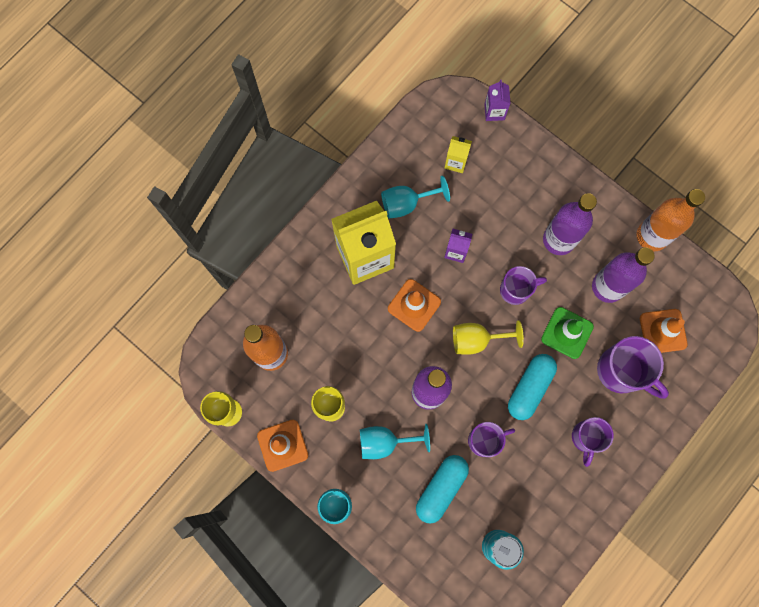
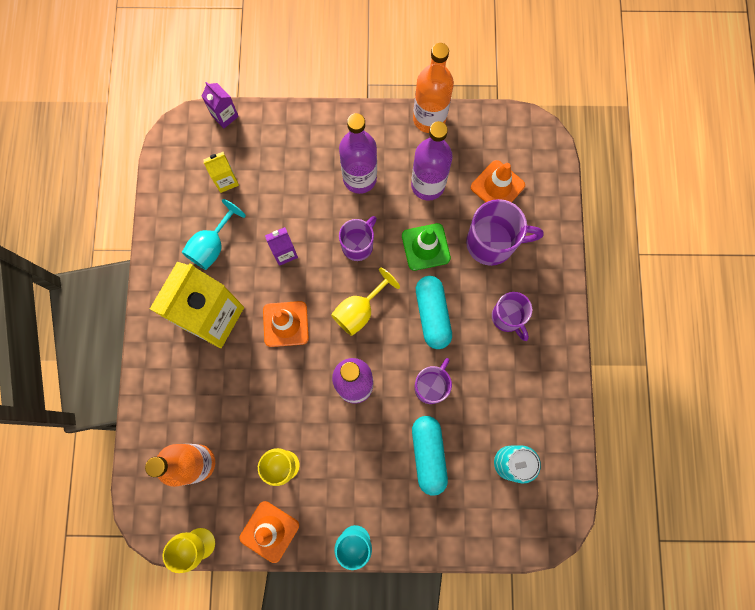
camera: 40 degrees left, 0 degrees up
turquoise goblet [360,424,430,459] -> none

